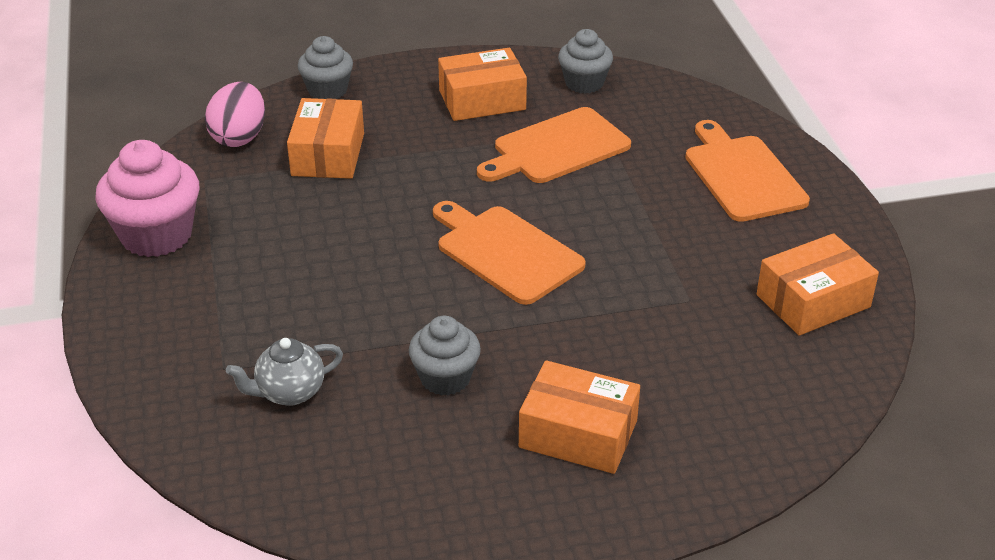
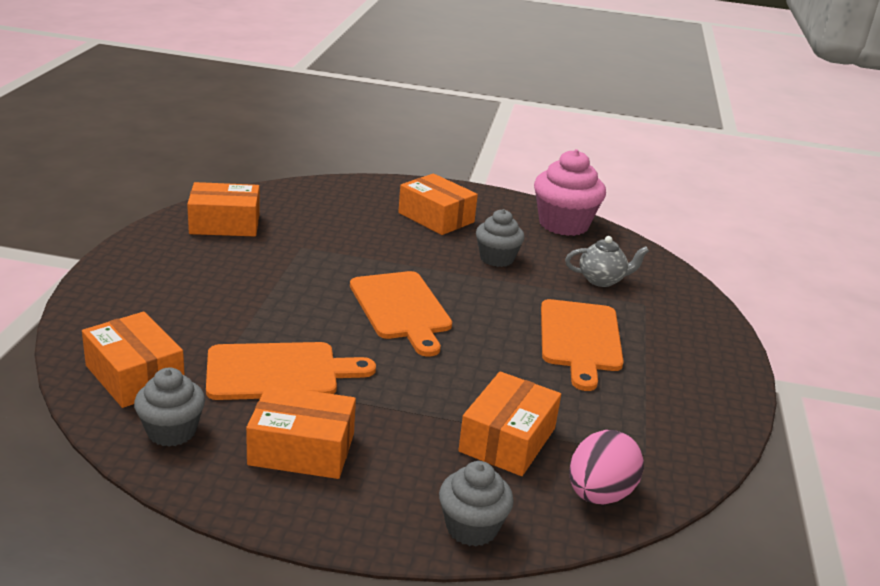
camera: 160 degrees left, 10 degrees down
pink cupcake [95,140,199,257] -> pink cupcake moved to [534,149,606,236]
orange cutting board [685,120,810,222] -> orange cutting board moved to [541,299,624,391]
none -> orange box [82,312,185,408]

